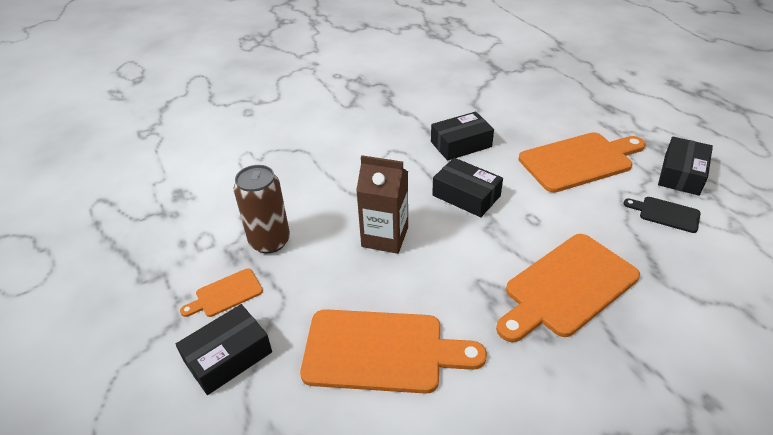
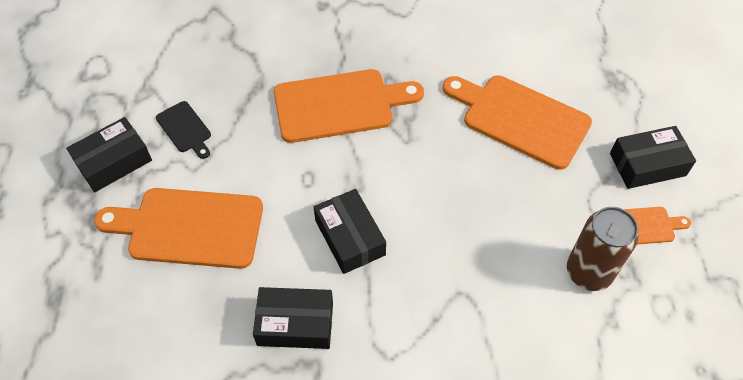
camera: 155 degrees left, 15 degrees up
brown carton [356,155,408,254] -> none

